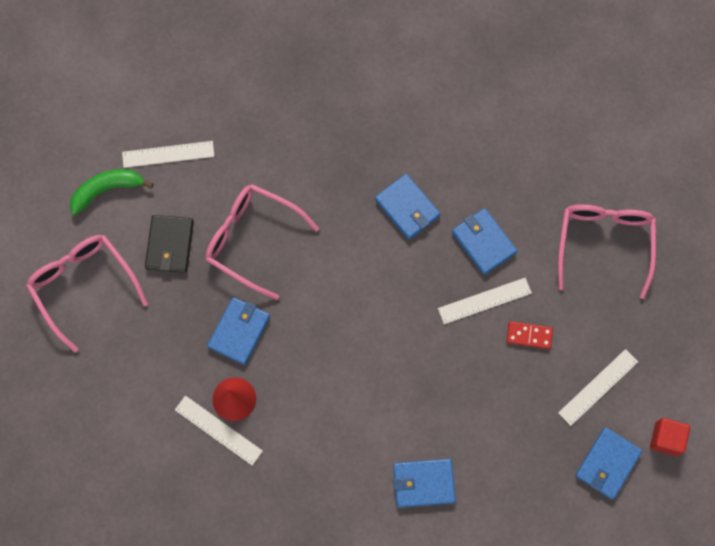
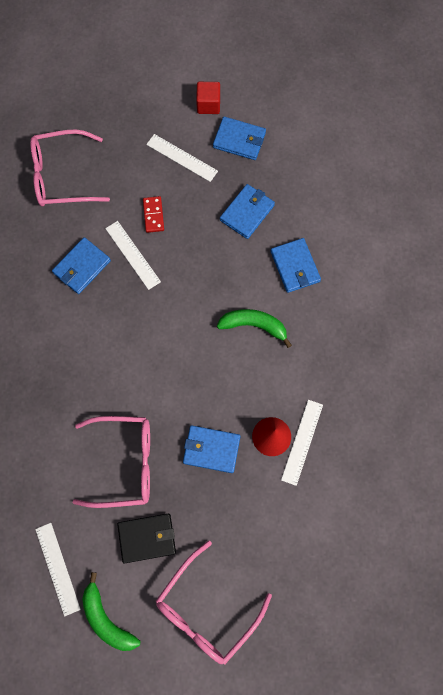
camera: 105 degrees left, 0 degrees up
pink glasses [205,184,319,300] -> pink glasses turned 105 degrees counterclockwise [73,416,150,508]
blue wallet [375,174,440,240] -> blue wallet moved to [220,184,275,239]
none -> green banana [217,309,292,348]

